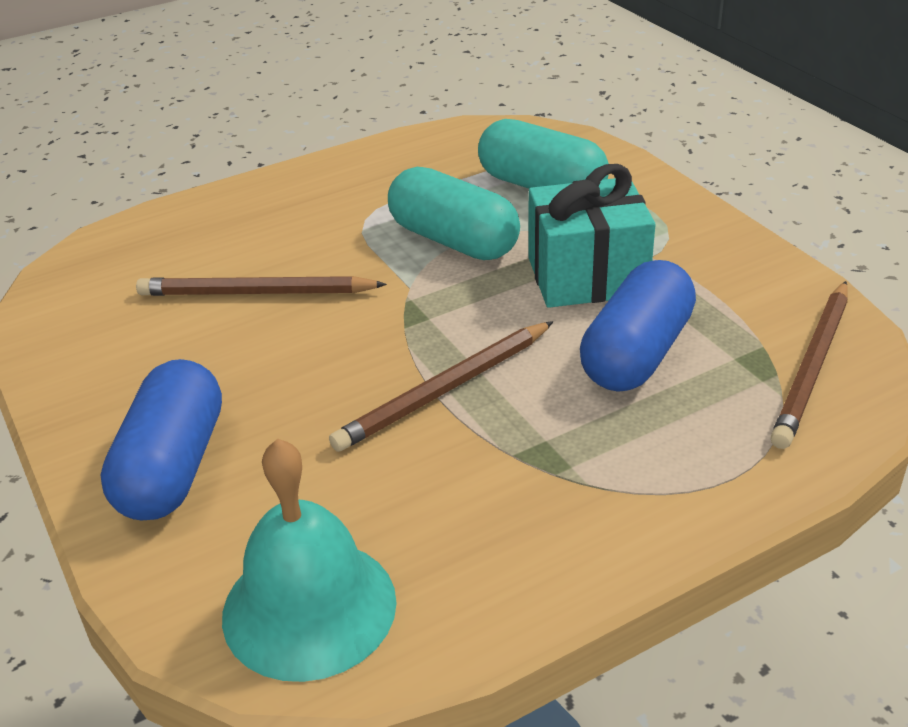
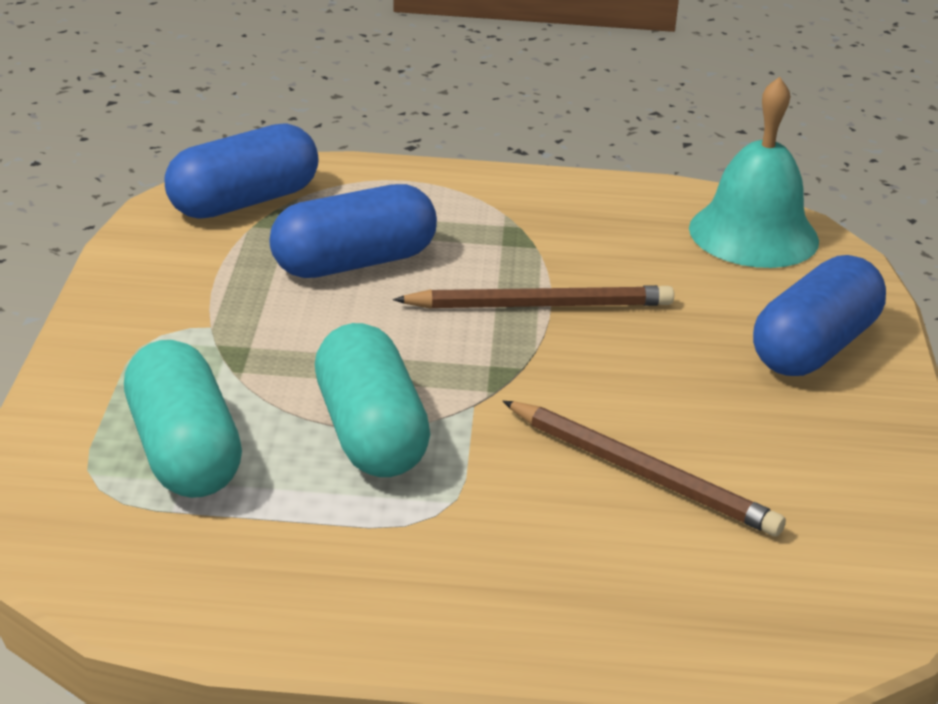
camera: 150 degrees left, 5 degrees down
turquoise gift [528,164,656,308] -> none
brown pencil [771,281,848,449] -> blue capsule [165,123,319,219]

